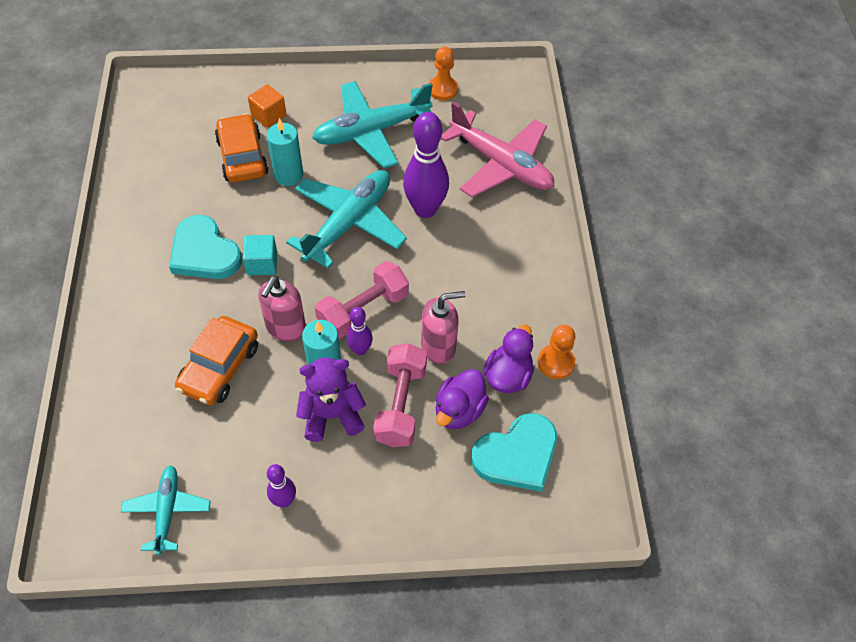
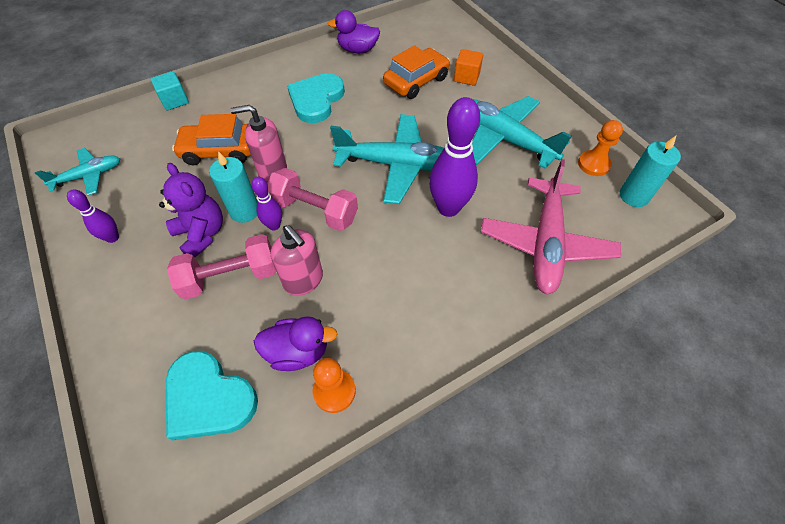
camera: 65 degrees right, 0 degrees up
turquoise cube [243,235,277,275] -> turquoise cube moved to [151,71,189,110]
turquoise candle [267,118,303,186] -> turquoise candle moved to [620,136,681,207]
purple duck [436,369,489,429] -> purple duck moved to [328,10,380,53]

